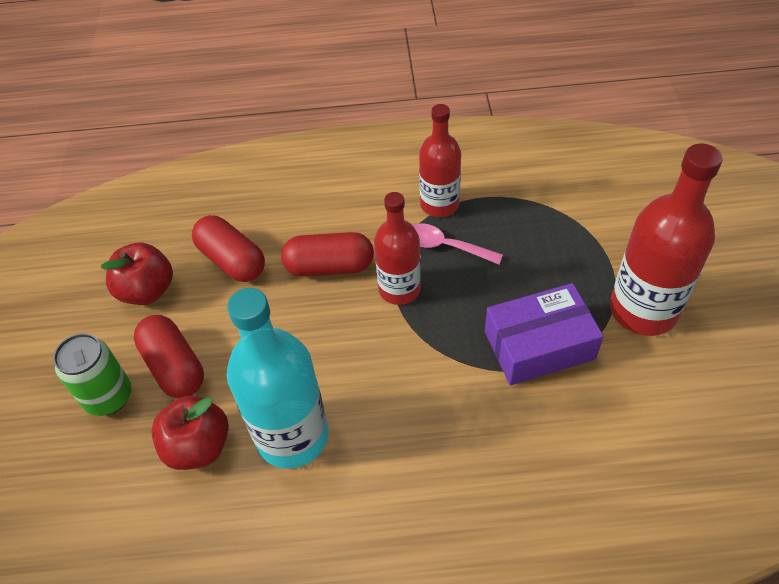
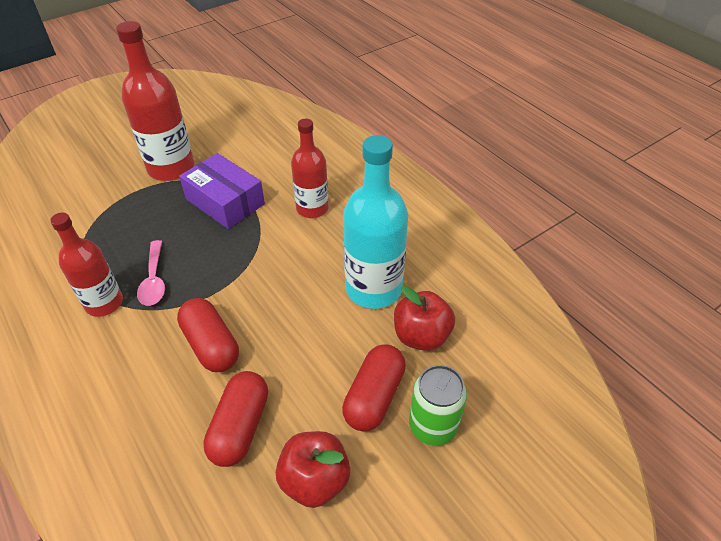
camera: 125 degrees left, 5 degrees down
red bottle [374,192,421,305] -> red bottle moved to [291,119,329,218]

